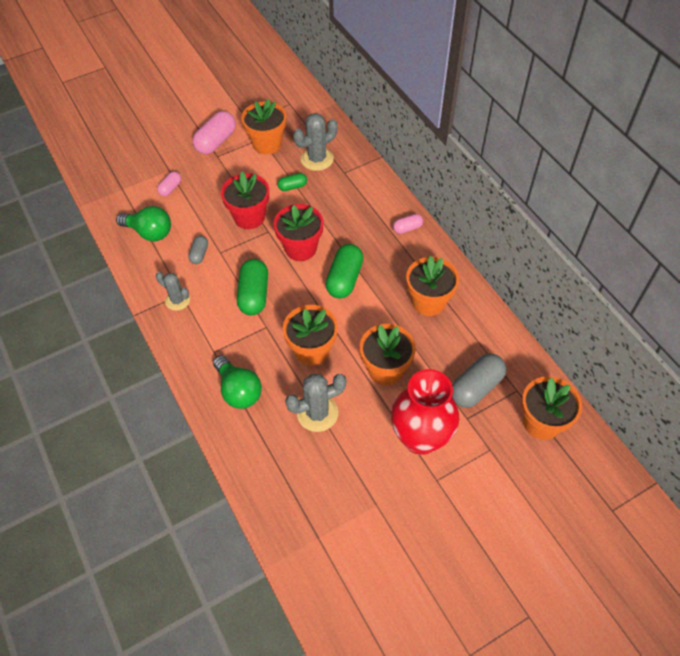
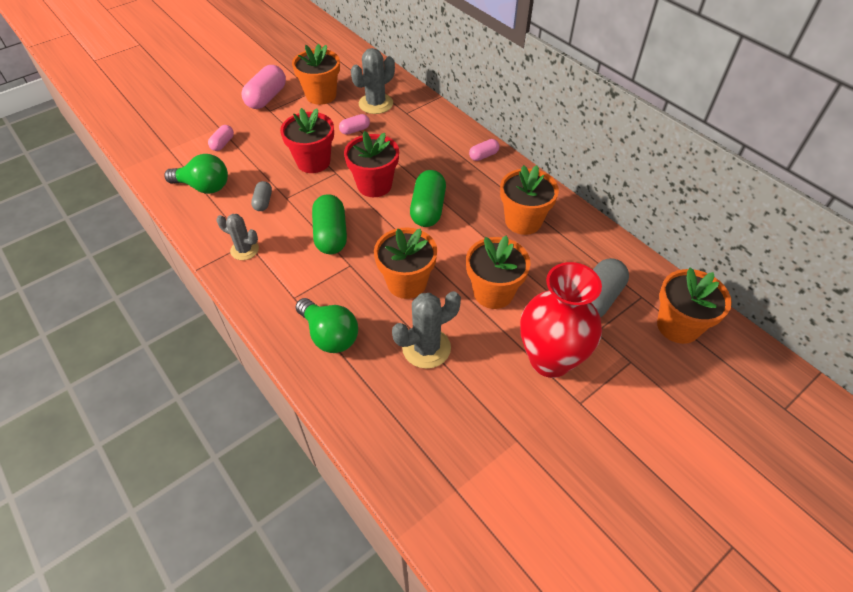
camera: 10 degrees left, 5 degrees down
green capsule [278,173,307,191] -> pink capsule [339,114,370,135]

